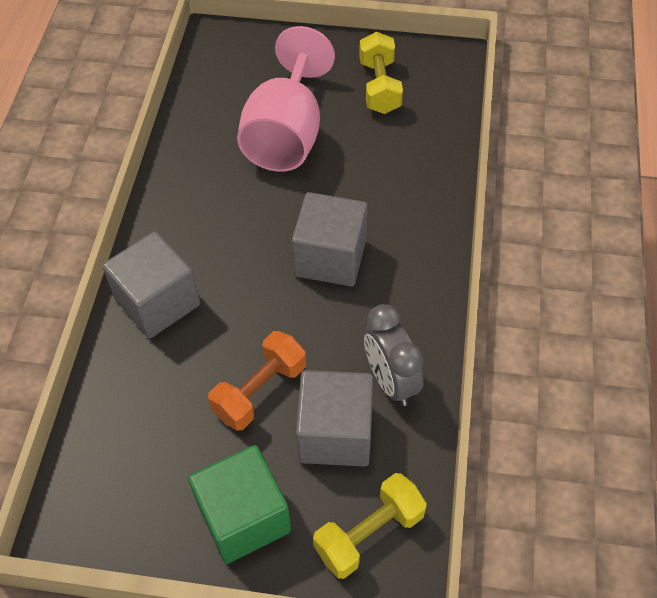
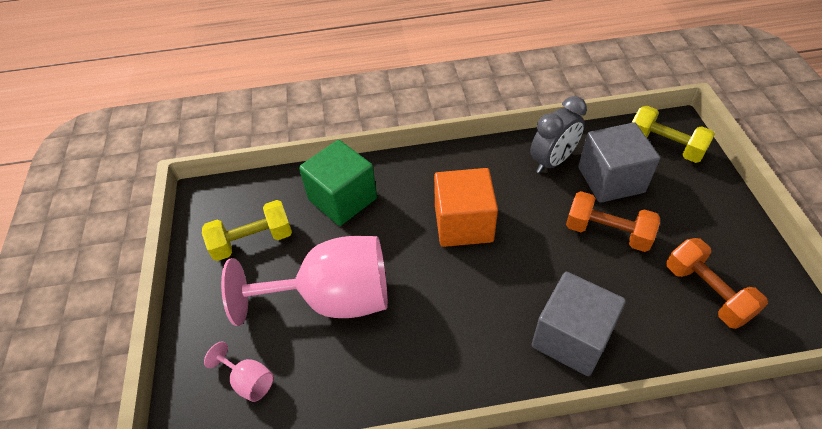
camera: 105 degrees left, 5 degrees down
green cube [188,445,291,564] -> green cube moved to [299,140,377,226]
grey cube [292,192,368,286] -> orange cube [434,168,498,247]
none -> pink goblet [204,342,274,402]
none -> orange dumbbell [666,238,768,329]

